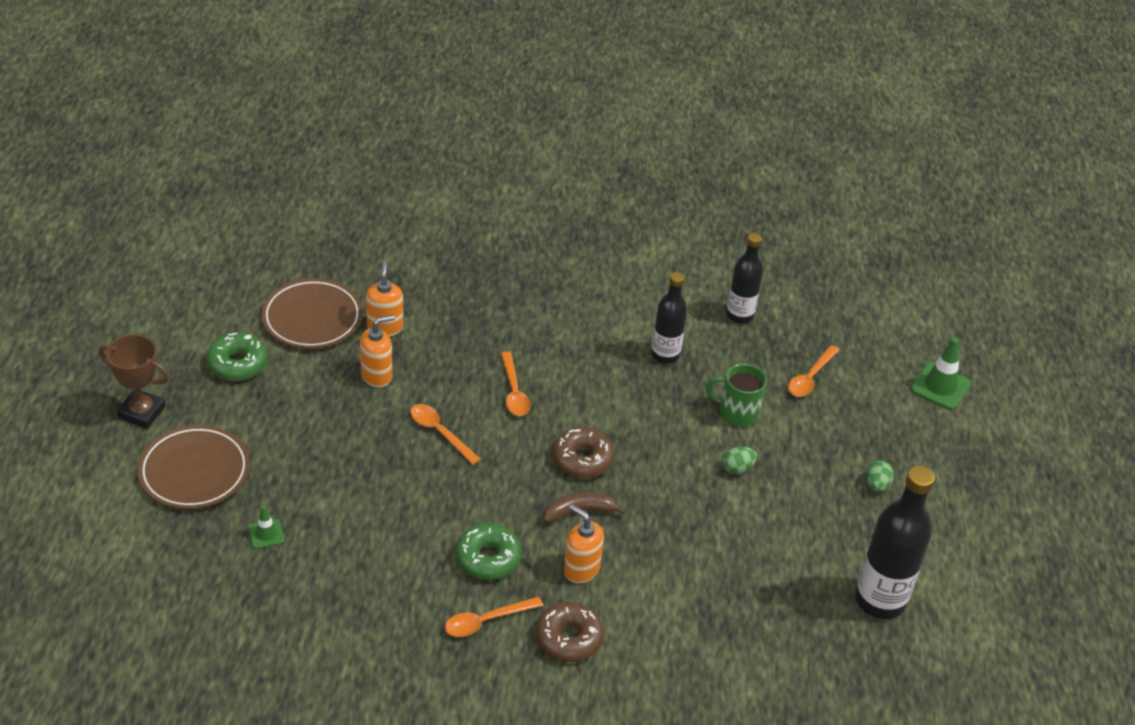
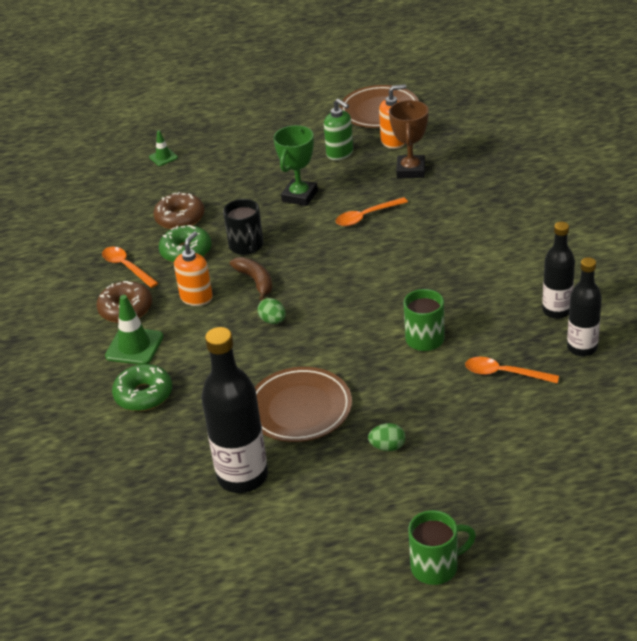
camera: 80 degrees right, 5 degrees down
brown trophy [99,334,169,429] -> brown trophy moved to [389,100,429,178]
brown plate [138,425,250,509] -> brown plate moved to [255,367,352,442]
green donut [206,333,267,381] -> green donut moved to [112,364,172,411]
orange soap dispenser [360,315,395,388] -> green soap dispenser [324,99,353,160]
orange spoon [410,404,481,465] -> green trophy [273,125,318,206]
brown donut [552,427,614,478] -> brown donut moved to [153,192,205,229]
black bottle [651,272,687,364] -> black bottle moved to [567,257,602,356]
green egg [723,446,757,475] -> green egg moved to [257,298,286,324]
green traffic cone [910,338,971,410] -> green traffic cone moved to [105,295,164,365]
none -> black mug [223,199,263,255]
none -> green mug [408,510,476,585]

